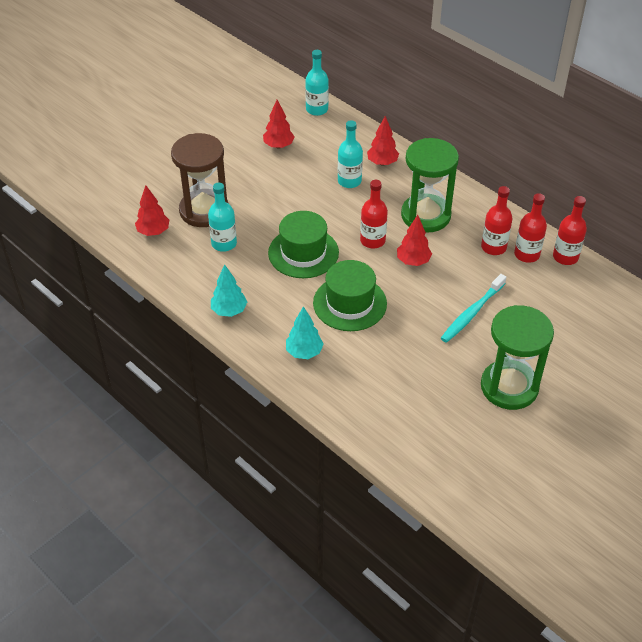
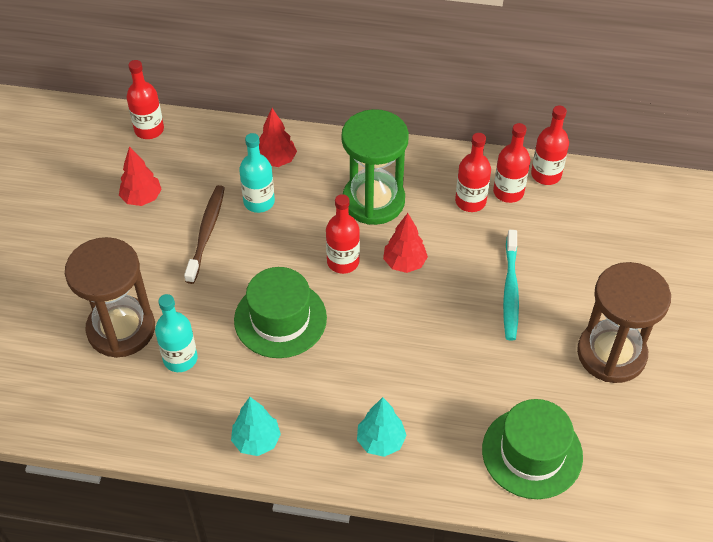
camera: 35 degrees left, 5 degrees up
red tree [135,185,169,236] -> none
turquoise bottle [305,50,329,116] -> red bottle [126,60,164,139]
green hat [313,260,387,331] -> green hat moved to [482,399,583,499]
green hourglass [481,305,554,410] -> brown hourglass [577,262,671,383]
none -> brown toothbrush [184,185,225,284]

